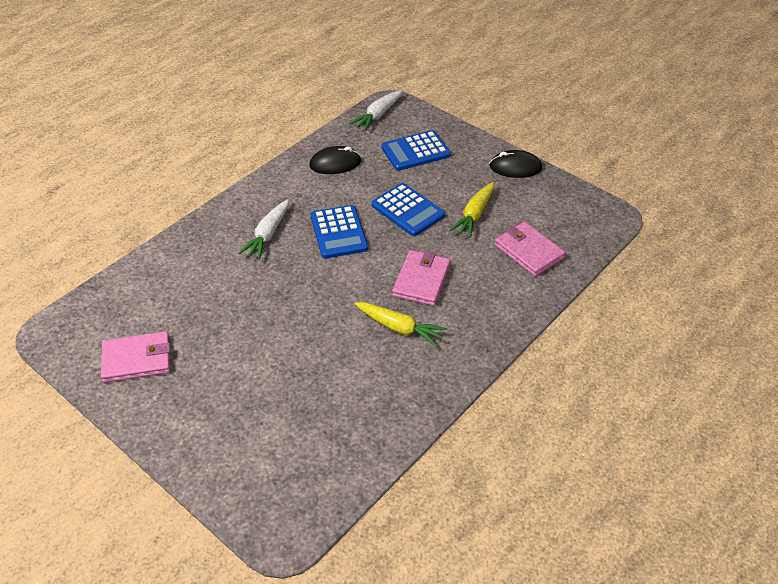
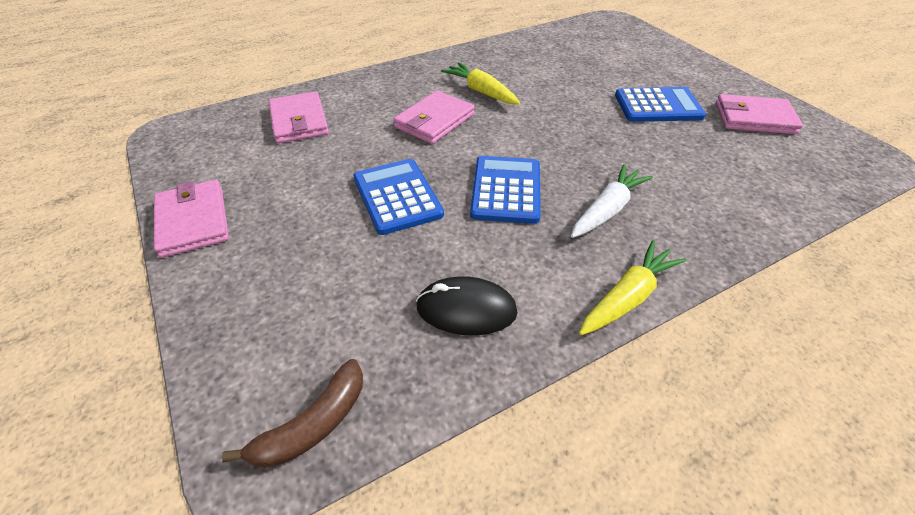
camera: 160 degrees left, 0 degrees up
white carrot [349,90,403,131] -> brown banana [222,359,363,468]
blue calculator [381,130,451,171] -> blue calculator moved to [615,87,706,122]
yellow carrot [449,182,494,238] -> yellow carrot moved to [579,240,687,335]
black mouse [489,150,542,178] -> pink wallet [154,180,229,258]

